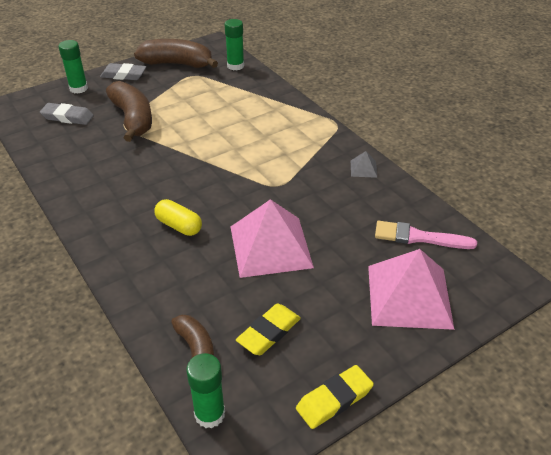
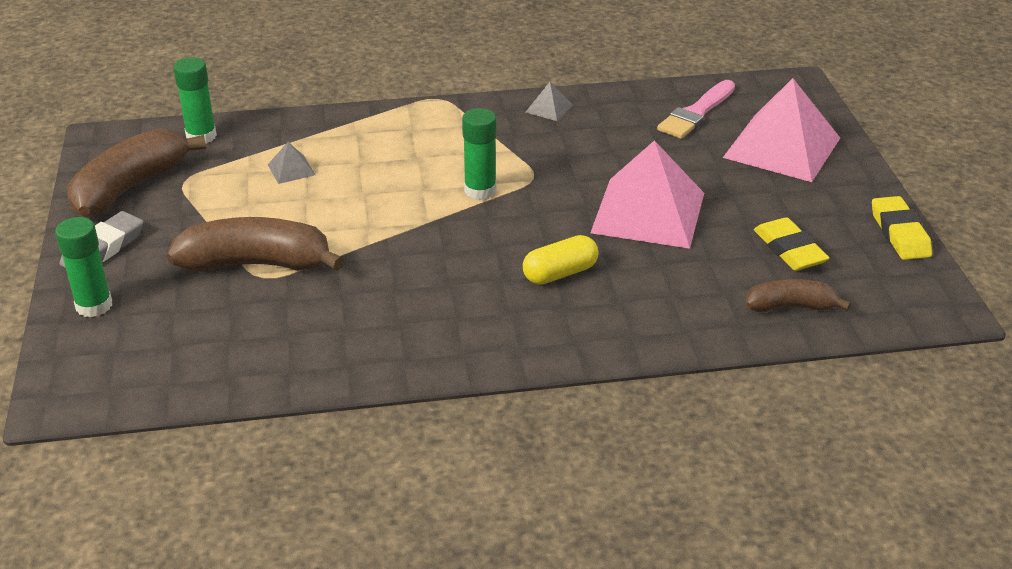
camera: 65 degrees left, 5 degrees down
grey eraser [40,103,94,125] -> none
green glue stick [186,353,225,428] -> green glue stick moved to [462,108,497,200]
none -> grey pyramid [268,142,315,184]

